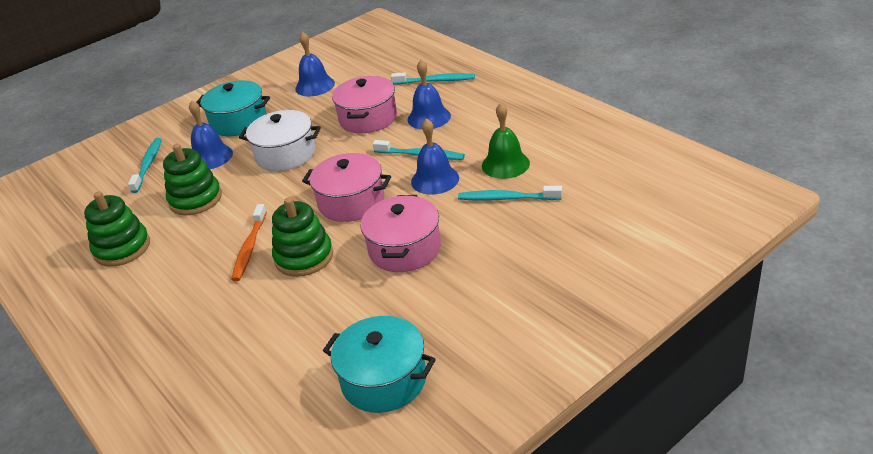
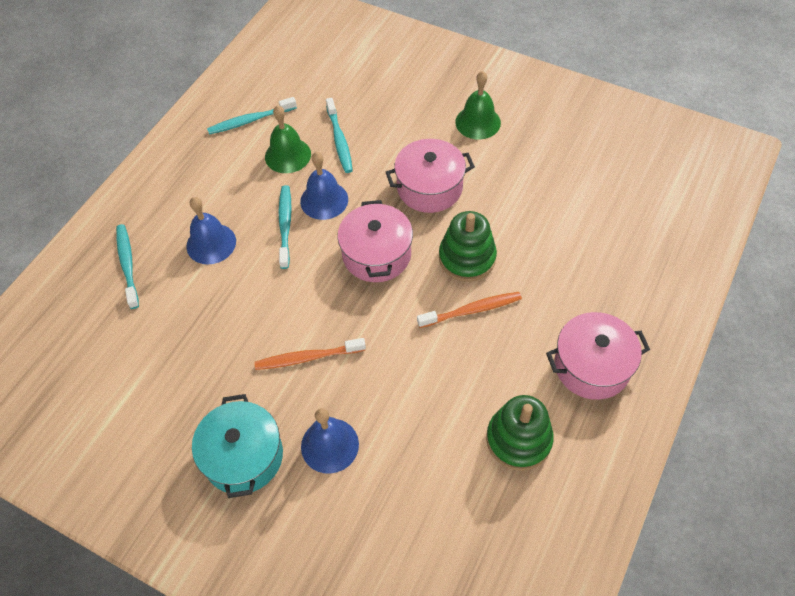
camera: 115 degrees left, 20 degrees up
turquoise toothbrush [128,138,162,193] -> turquoise toothbrush moved to [207,97,297,135]
green stacking toy [163,144,222,215] -> none
white pot [239,110,321,171] -> orange toothbrush [254,338,366,370]
blue bell [295,32,335,97] -> none
turquoise pot [323,316,436,413] -> none
pink pot [332,76,397,133] -> pink pot moved to [546,312,650,400]
none -> green bell [455,71,501,140]

